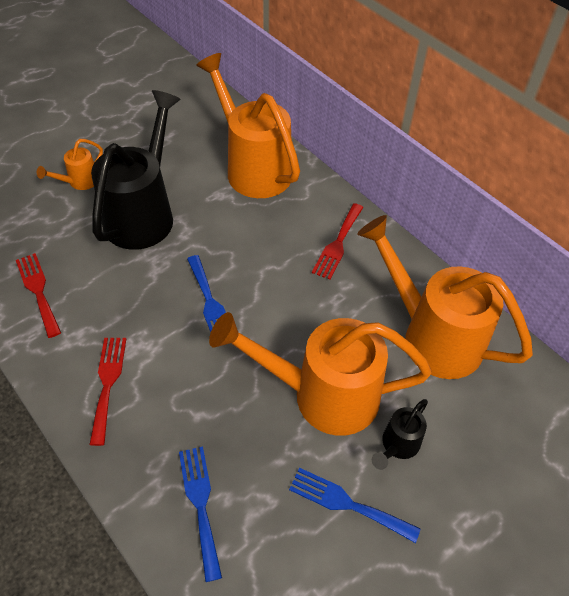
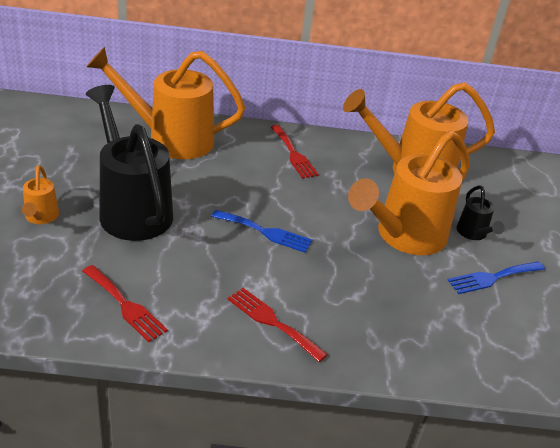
camera: 50 degrees left, 15 degrees down
red fork [16,253,61,338] -> red fork turned 150 degrees counterclockwise [83,265,168,342]
blue fork [179,446,222,582] -> none

